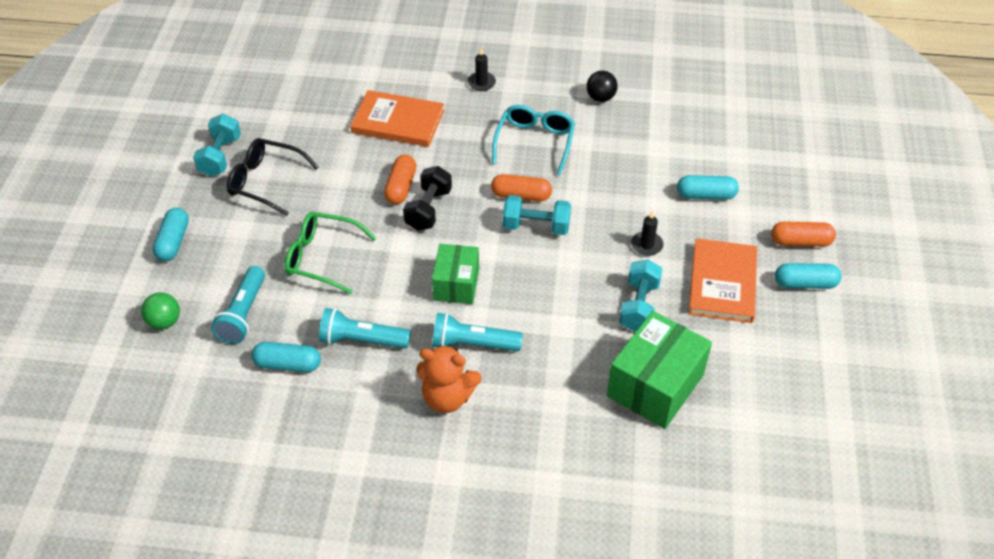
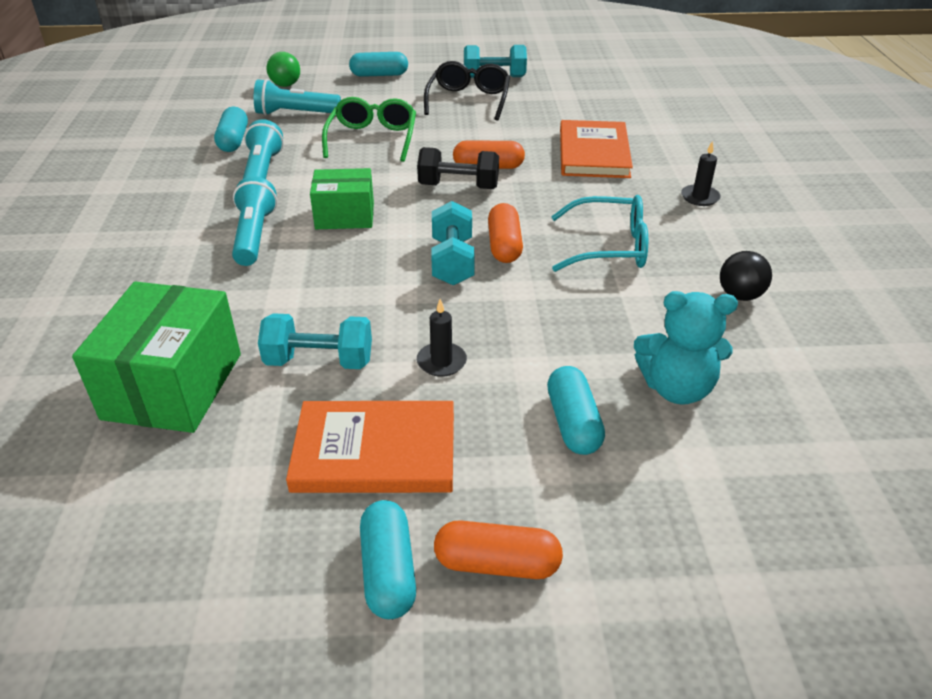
camera: 80 degrees right, 10 degrees down
orange teddy bear [417,344,482,413] -> none
green box [607,311,712,429] -> green box turned 75 degrees clockwise [72,281,241,433]
orange capsule [771,221,836,247] -> orange capsule turned 75 degrees counterclockwise [434,520,563,579]
none -> turquoise teddy bear [634,291,738,405]

